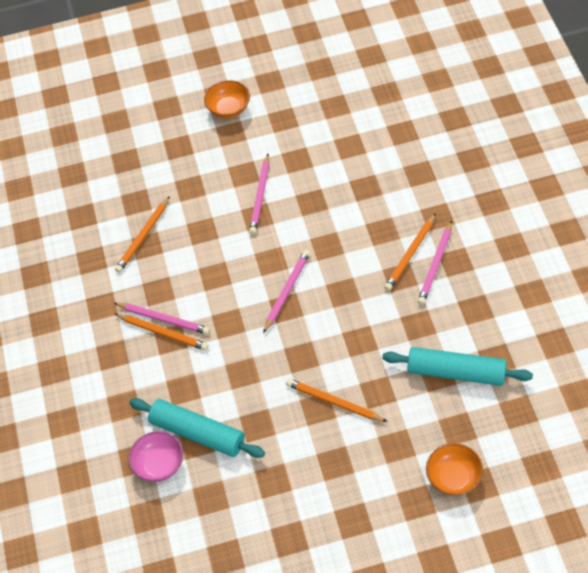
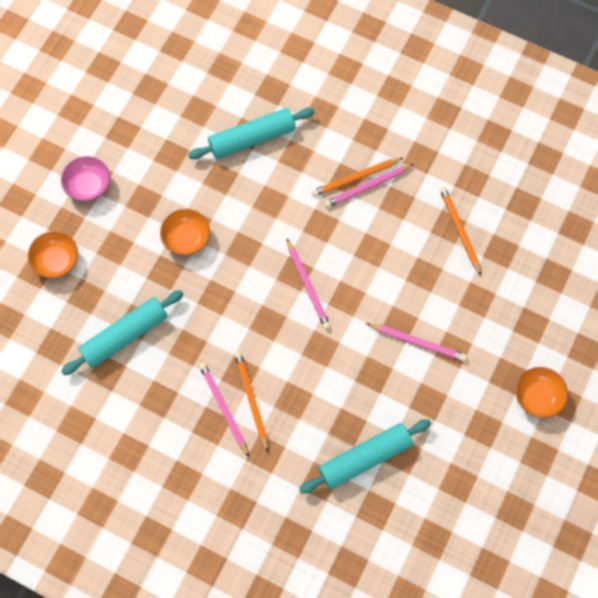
camera: 125 degrees right, 15 degrees up
pink bowl [129,431,183,482] -> pink bowl moved to [61,156,110,201]
pink pencil [249,154,269,234] -> pink pencil turned 150 degrees clockwise [366,323,467,361]
orange pencil [286,378,388,422] -> orange bowl [160,209,210,255]
none -> turquoise rolling pin [299,419,431,494]

